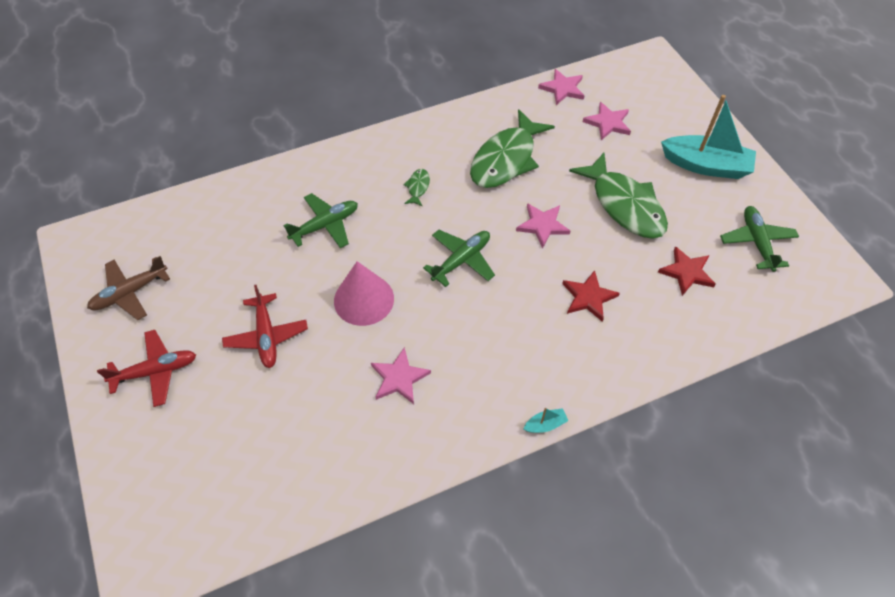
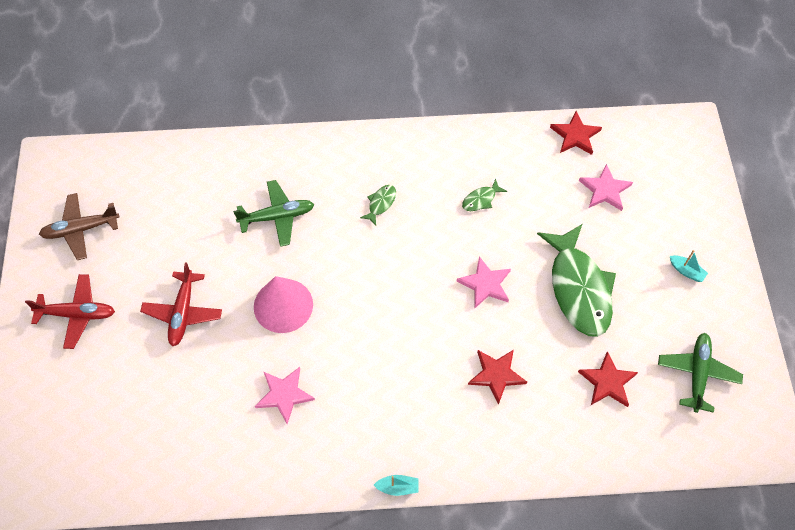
camera: 20 degrees right, 5 degrees up
green plane [423,230,495,287] -> none
green fish [470,109,555,188] -> green fish [462,178,507,211], size x0.41
pink star [538,69,585,105] -> red star [550,111,602,155]
turquoise boat [661,95,756,179] -> turquoise boat [670,250,708,282], size x0.40

